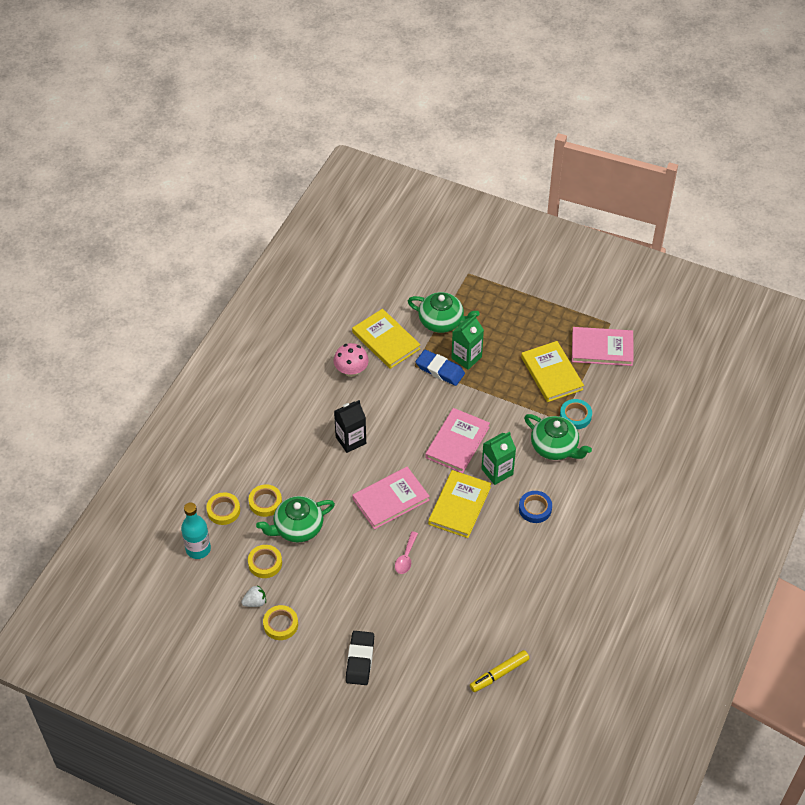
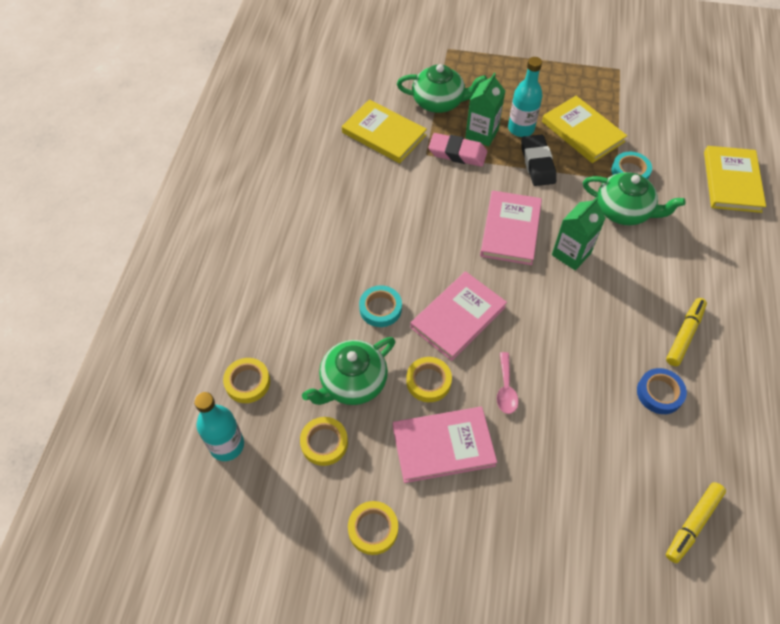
camera: 15 degrees left, 5 degrees up
white strawberry [241,585,266,607] -> none
yellow tape [249,484,282,517] -> yellow tape moved to [406,357,452,402]
pink mushroom [334,343,369,377] -> none
black carton [334,400,366,453] -> none
black eraser [346,631,374,685] -> black eraser moved to [521,135,556,186]
blue eraser [416,350,465,386] -> pink eraser [428,133,487,167]
yellow book [428,470,491,538] -> yellow book moved to [704,146,766,213]
blue tape [519,491,552,523] -> blue tape moved to [637,368,687,414]
pink book [572,327,634,366] -> pink book moved to [393,407,497,483]
none -> turquoise tape [359,285,402,327]
none -> turquoise bottle [508,57,542,137]
none -> yellow marker [666,298,707,366]

